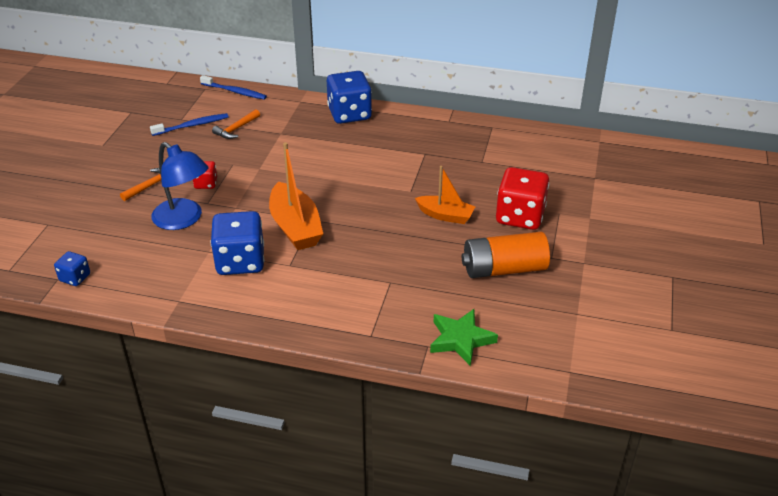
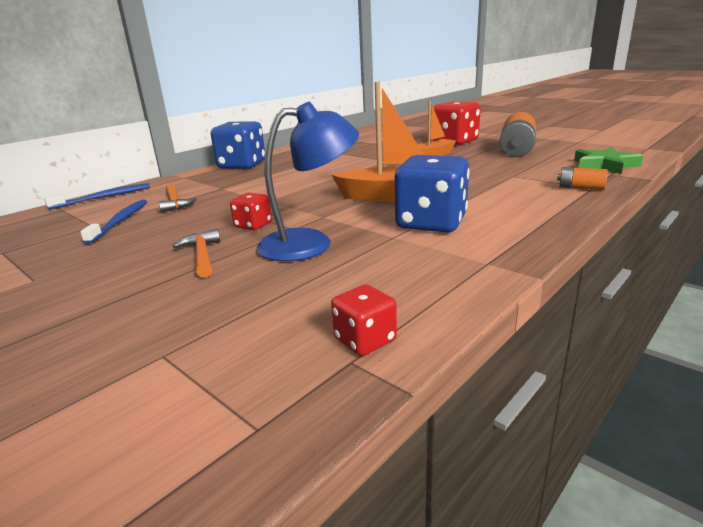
camera: 60 degrees left, 15 degrees down
blue dice [54,251,90,286] -> red dice [331,285,397,356]
none -> orange battery [557,167,608,190]

